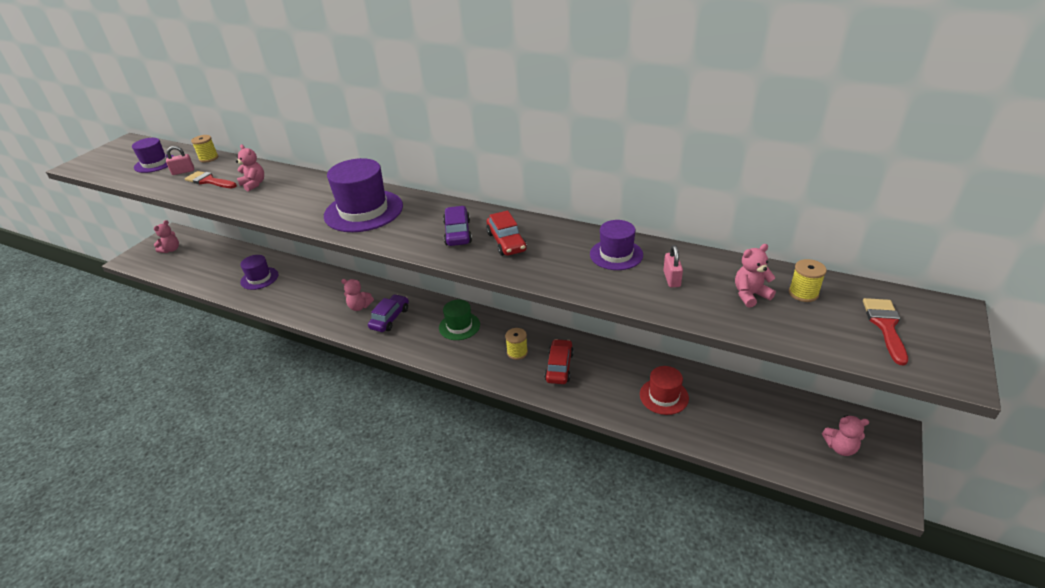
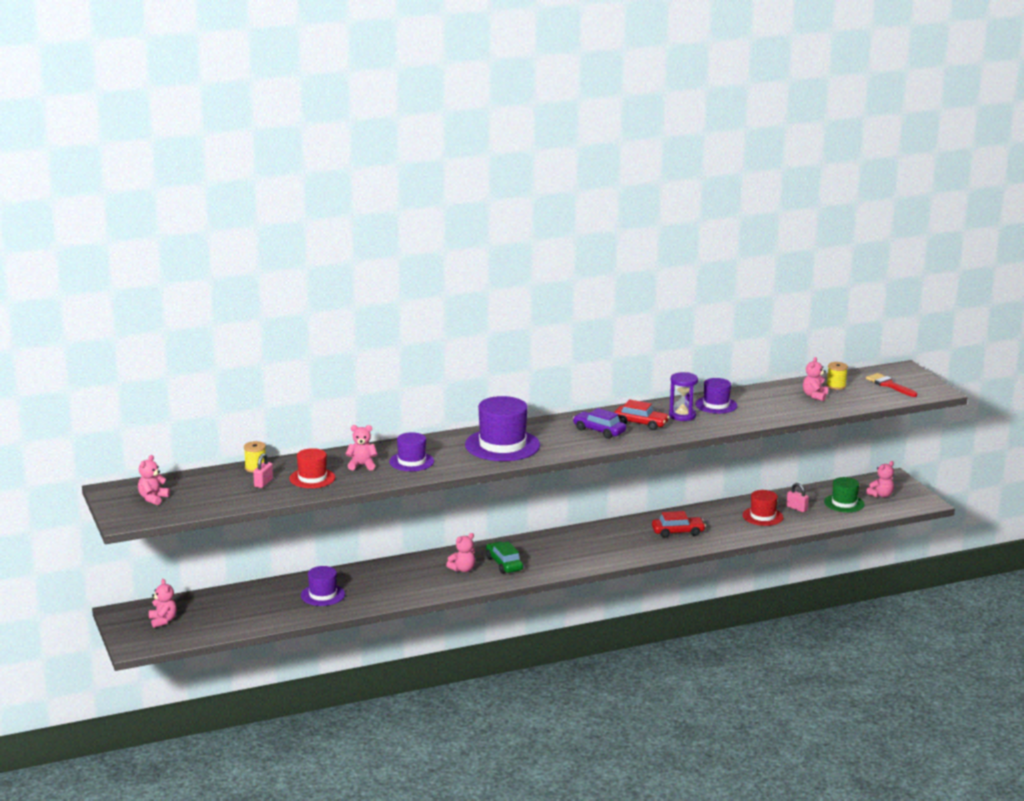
camera: 50 degrees left, 15 degrees down
purple hat [132,138,174,173] -> purple hat moved to [389,432,434,471]
red brush [185,171,237,188] -> red hat [289,448,335,488]
purple car [368,294,409,332] -> green car [486,541,523,574]
green hat [439,300,480,340] -> green hat moved to [824,477,865,512]
yellow spool [505,328,528,360] -> none
red car [545,339,574,384] -> red car turned 120 degrees clockwise [652,511,706,538]
pink padlock [663,245,683,287] -> pink padlock moved to [786,483,809,512]
none -> pink teddy bear [138,455,170,505]
none -> purple hourglass [669,372,698,421]

